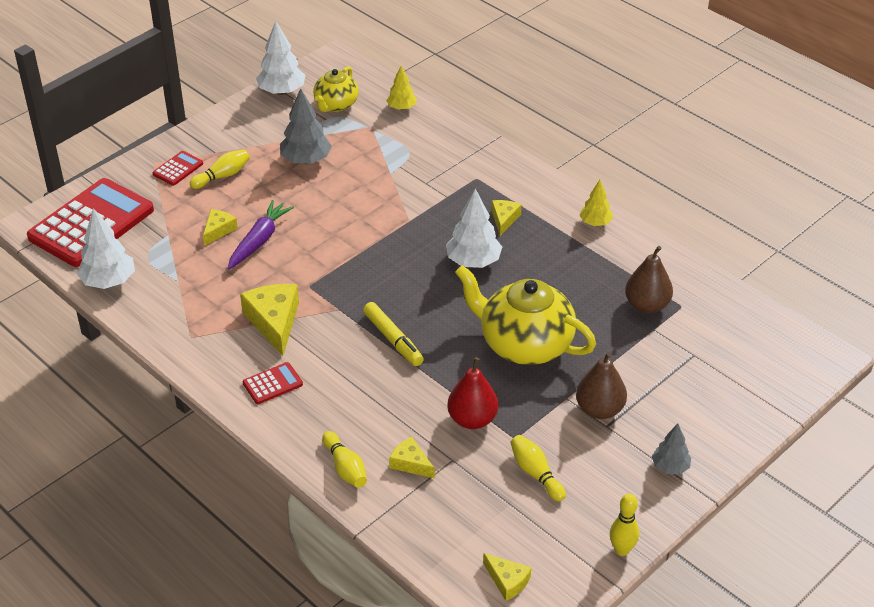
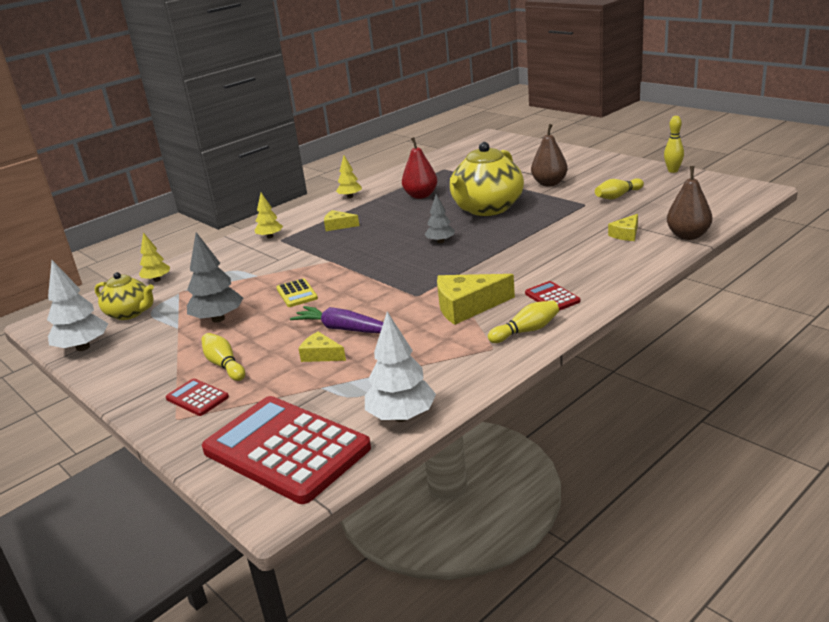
camera: 85 degrees left, 15 degrees down
yellow bowling pin [322,431,367,488] -> yellow bowling pin moved to [488,301,559,343]
yellow marker [363,302,424,366] -> none
white tree [446,189,502,268] -> none
red pear [447,357,498,429] -> red pear moved to [402,137,437,199]
yellow cheese [483,553,531,601] -> none
brown pear [625,246,673,313] -> brown pear moved to [667,166,712,240]
grey tree [652,424,691,474] -> grey tree moved to [425,194,455,243]
none -> yellow tree [255,193,283,238]
none -> yellow calculator [277,278,318,307]

